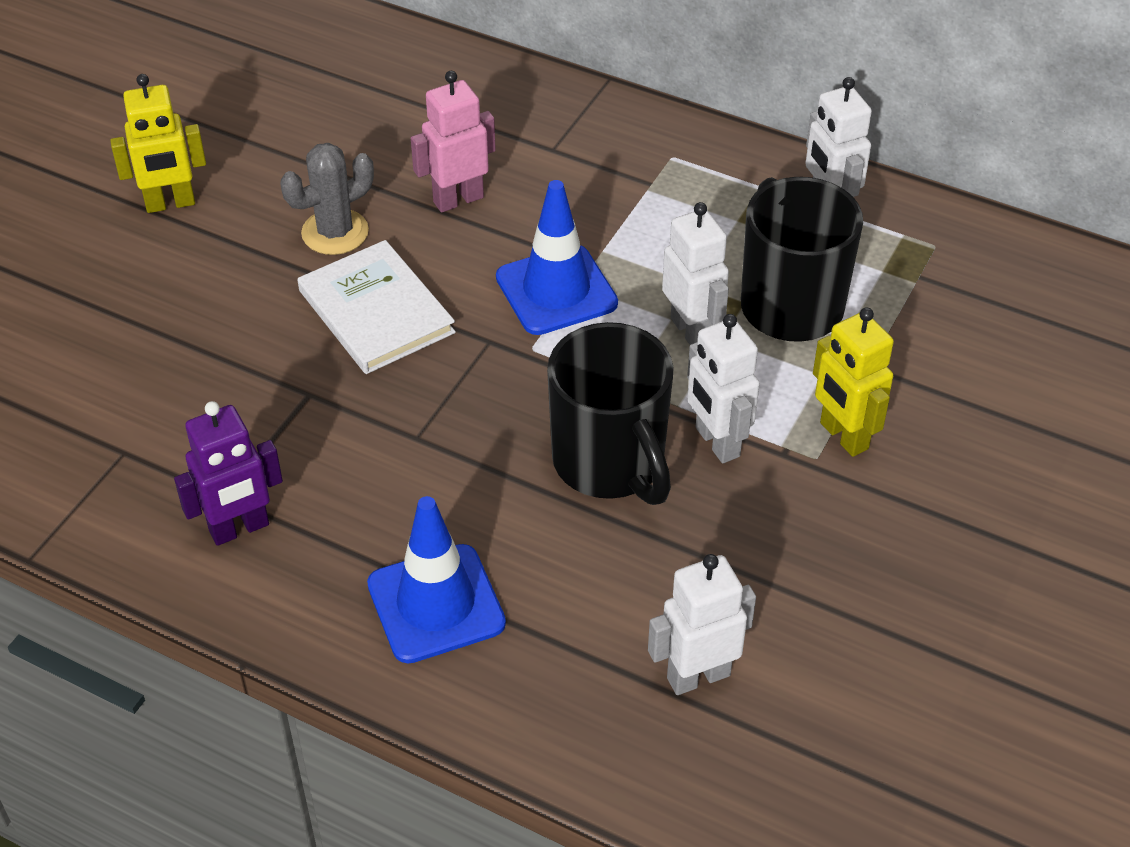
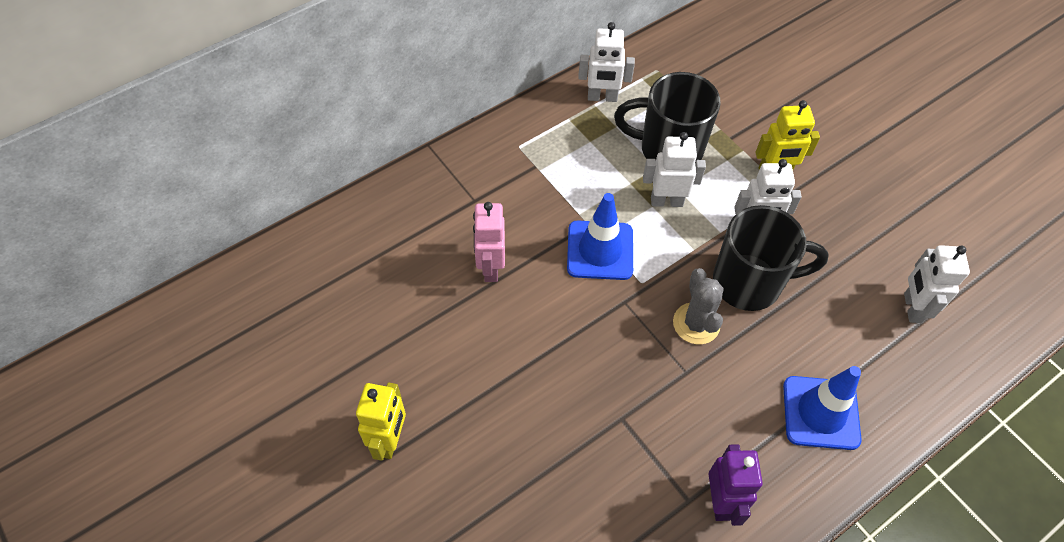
camera: 65 degrees left, 10 degrees up
grey cactus [280,143,374,255] -> grey cactus moved to [673,268,724,344]
white book [297,240,456,374] -> none

